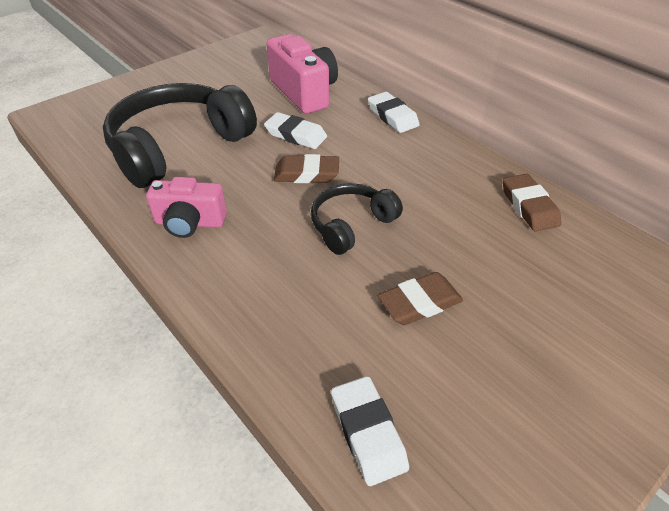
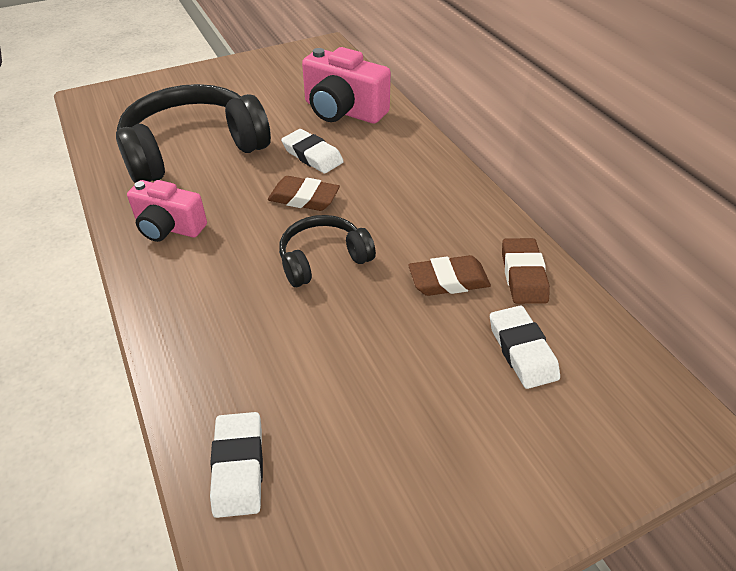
camera: 15 degrees right, 0 degrees up
pink camera [267,34,338,114] -> pink camera turned 135 degrees clockwise [302,47,391,124]
white eraser [368,92,419,133] -> white eraser moved to [490,306,560,389]
brown eraser [377,272,463,325] -> brown eraser moved to [408,255,491,296]

